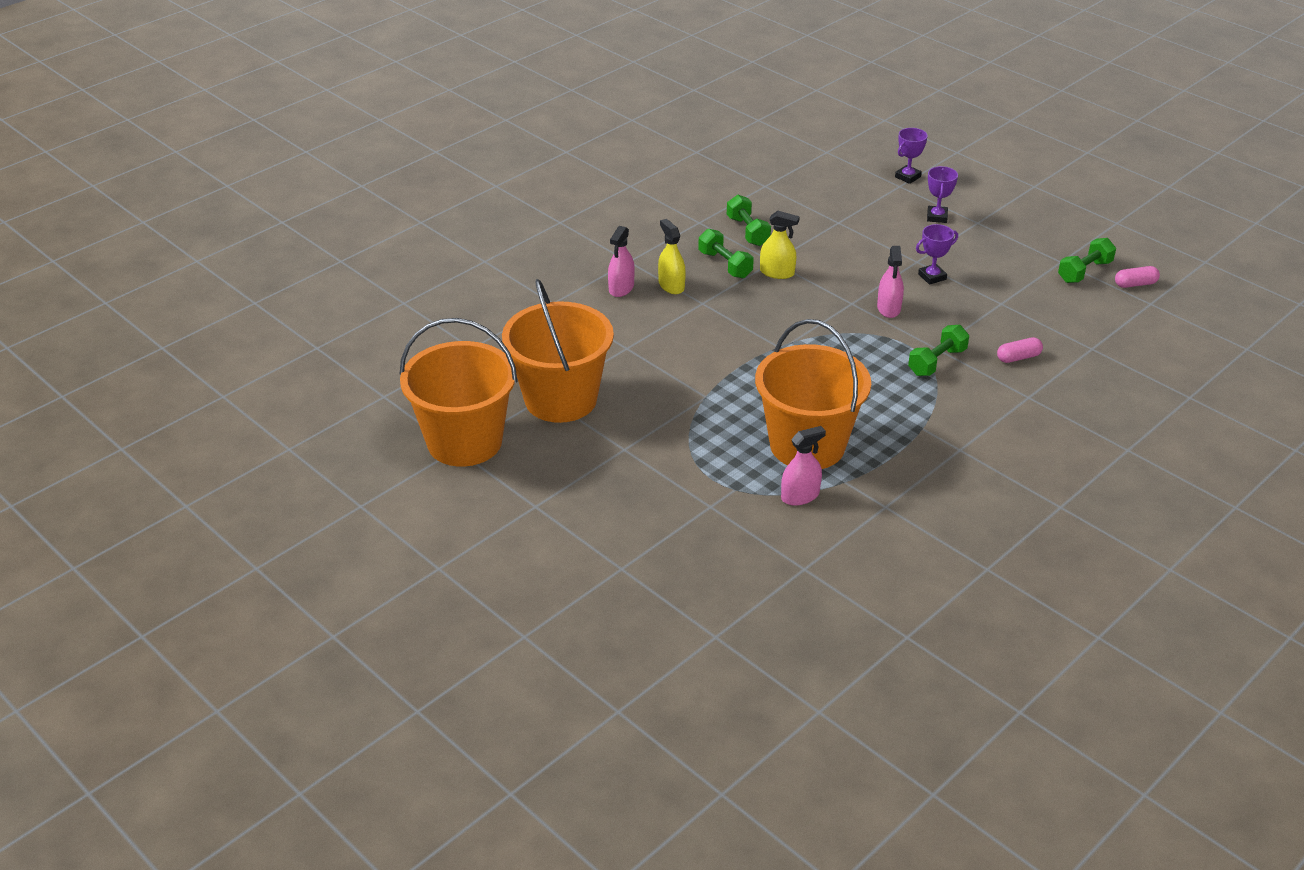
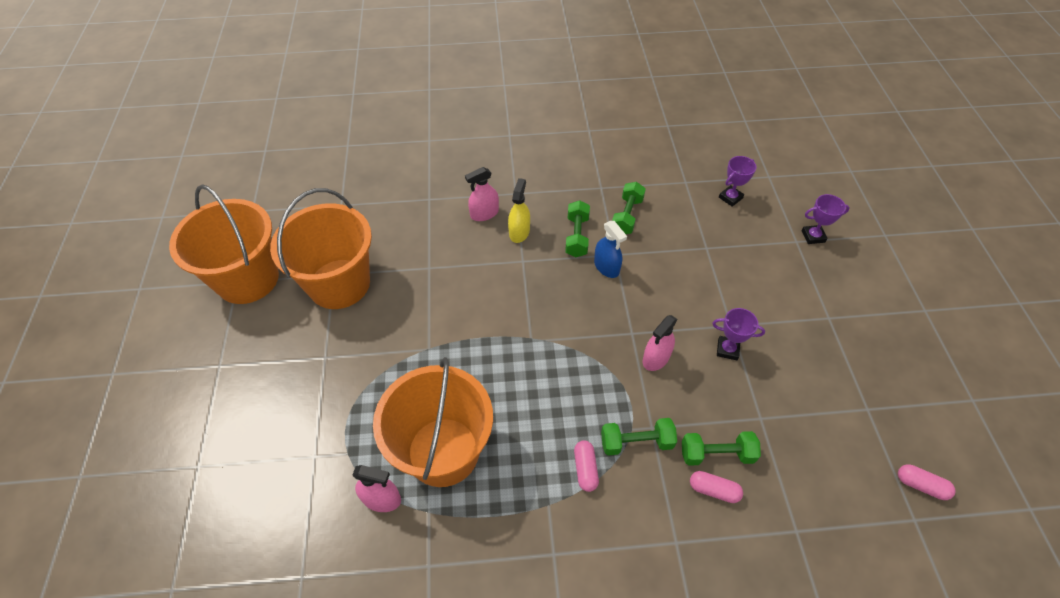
camera: 40 degrees right, 15 degrees up
yellow spray bottle [760,211,800,279] -> blue spray bottle [594,221,627,278]
purple trophy [927,166,958,223] -> purple trophy moved to [719,156,757,207]
green dumbbell [1058,238,1116,283] -> green dumbbell moved to [682,431,761,466]
none -> pink capsule [574,440,599,492]

